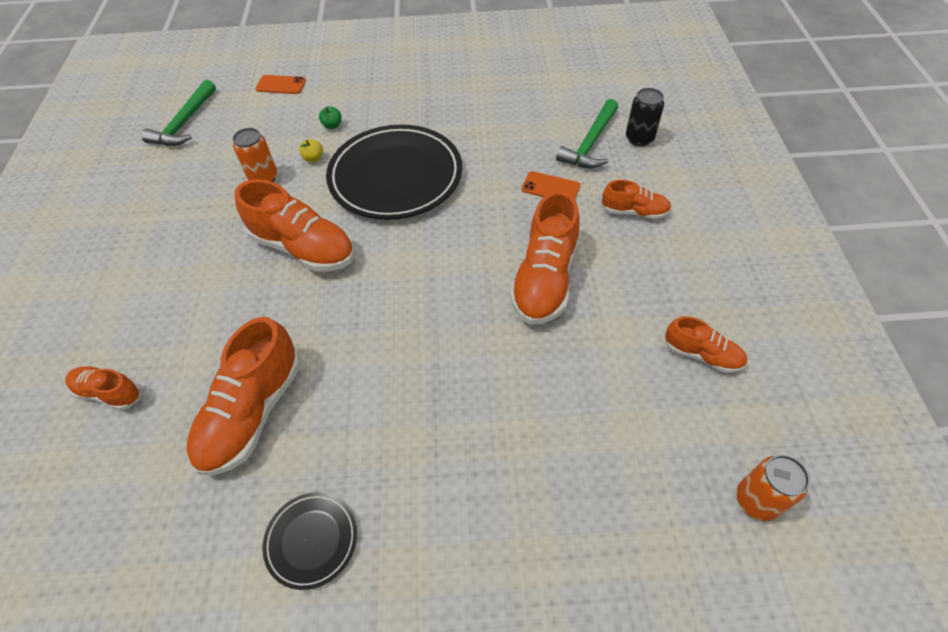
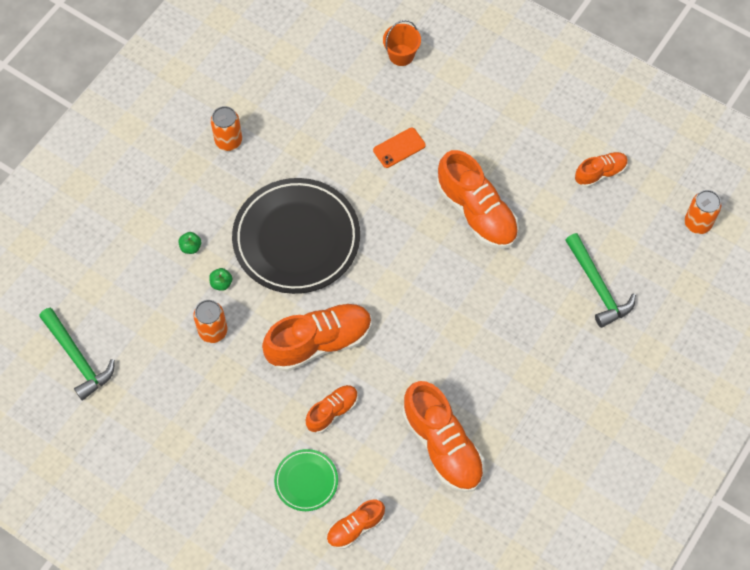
camera: 55 degrees left, 10 degrees up
orange phone [255,75,306,94] -> none
black plate [262,492,357,590] -> none
yellow apple [299,139,323,162] -> green apple [209,268,232,291]
green hammer [556,99,618,168] -> green hammer moved to [565,233,636,328]
orange shoe [602,180,672,219] -> orange shoe moved to [306,385,358,434]
black can [626,88,664,147] -> orange bucket [383,20,421,66]
none -> orange can [211,106,242,151]
none -> green plate [274,449,338,511]

